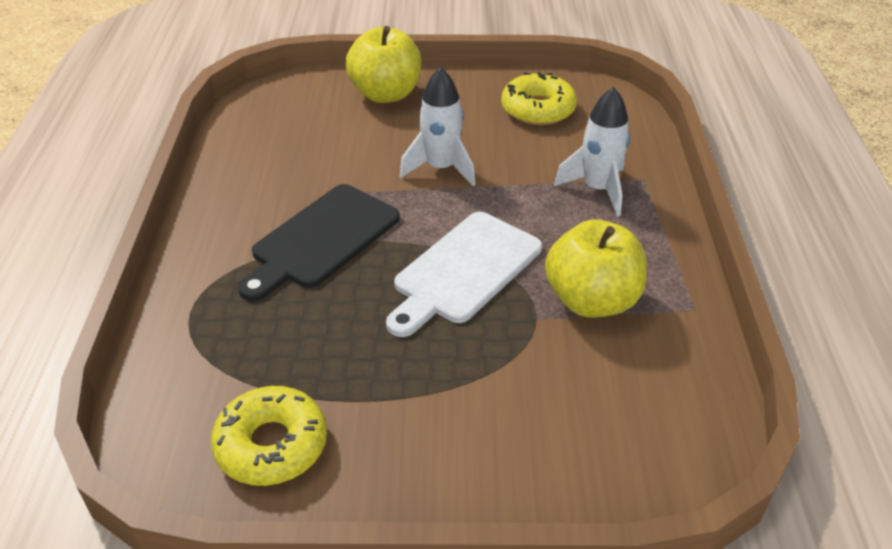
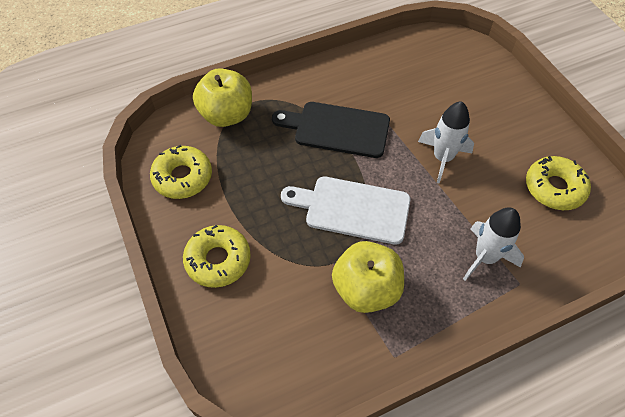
camera: 65 degrees right, 15 degrees up
yellow apple [346,26,421,103] -> yellow apple moved to [193,68,252,127]
none -> yellow donut [183,225,251,288]

